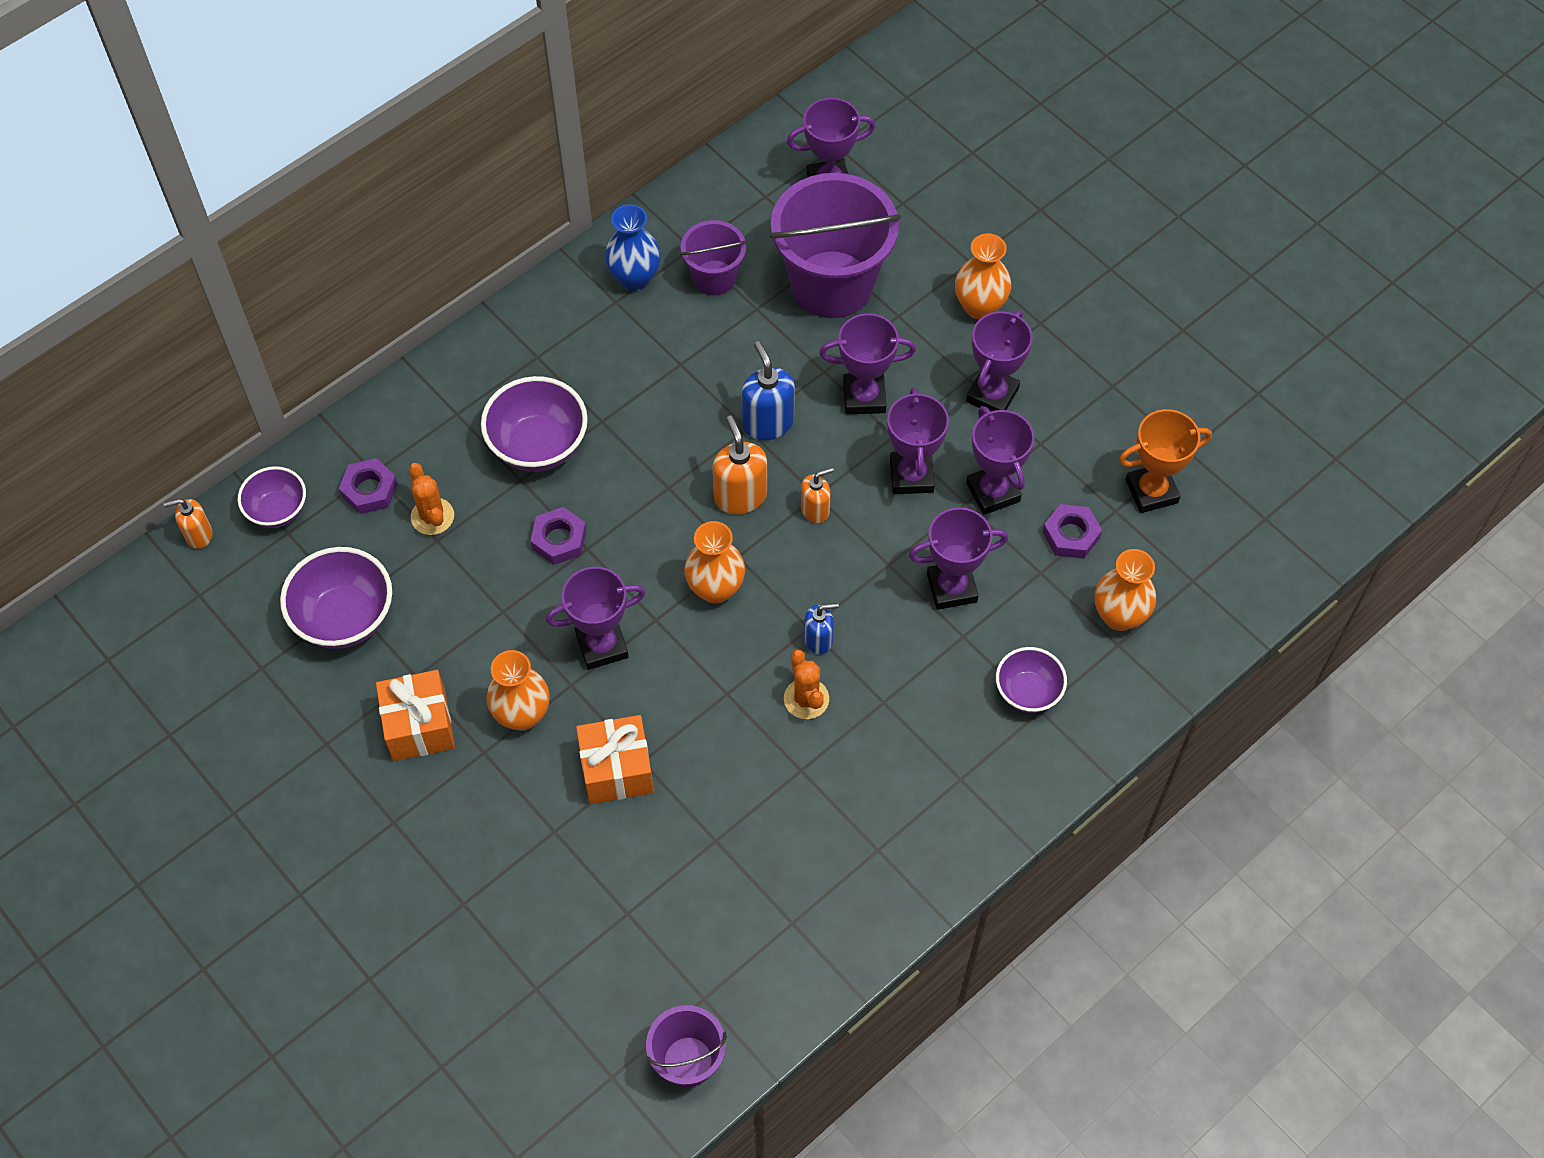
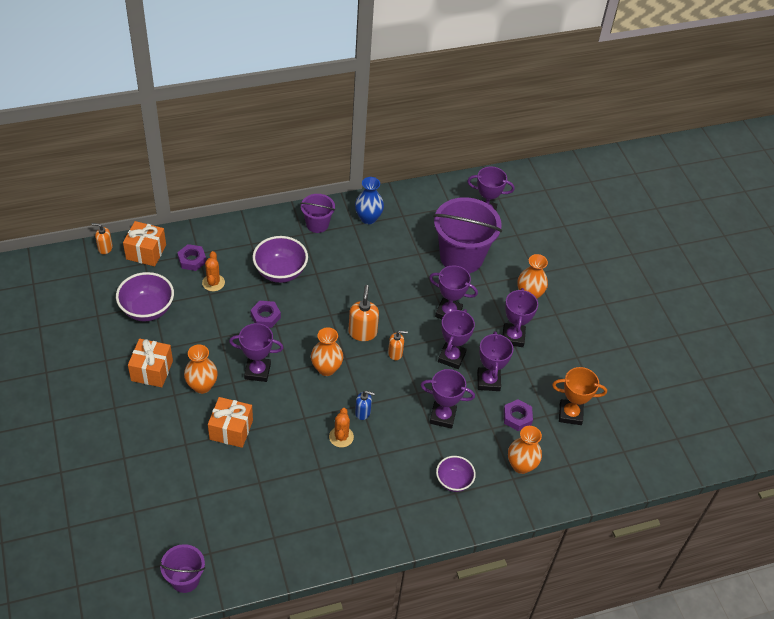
camera: 20 degrees right, 10 degrees down
purple bowl [238,466,306,528] -> orange gift [123,221,166,266]
purple bucket [680,220,747,295] -> purple bucket moved to [300,194,335,233]
blue soap dispenser [742,341,795,440] -> none
purple trophy [966,310,1033,412] -> purple trophy turned 45 degrees counterclockwise [503,288,538,347]

